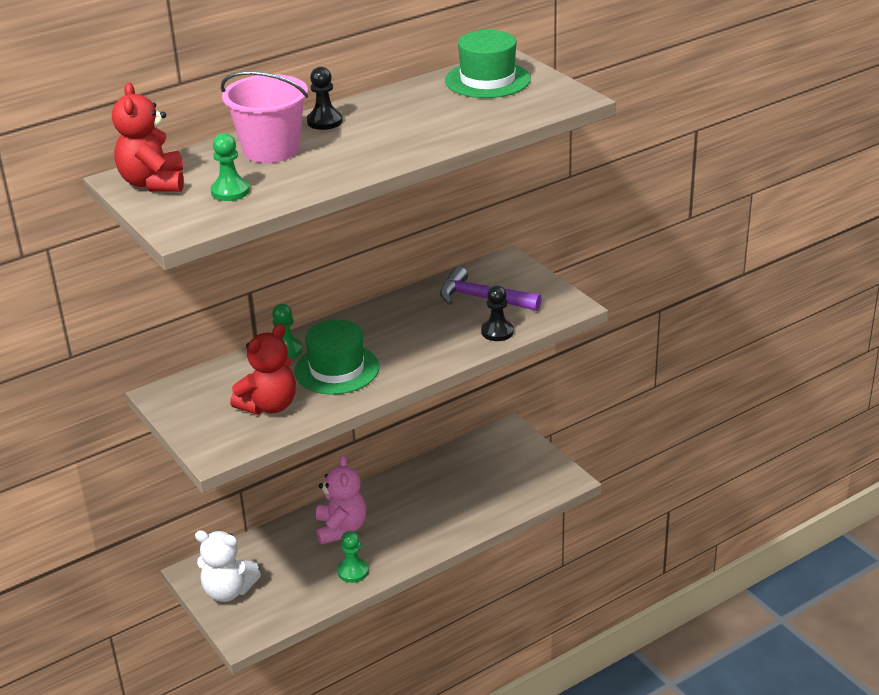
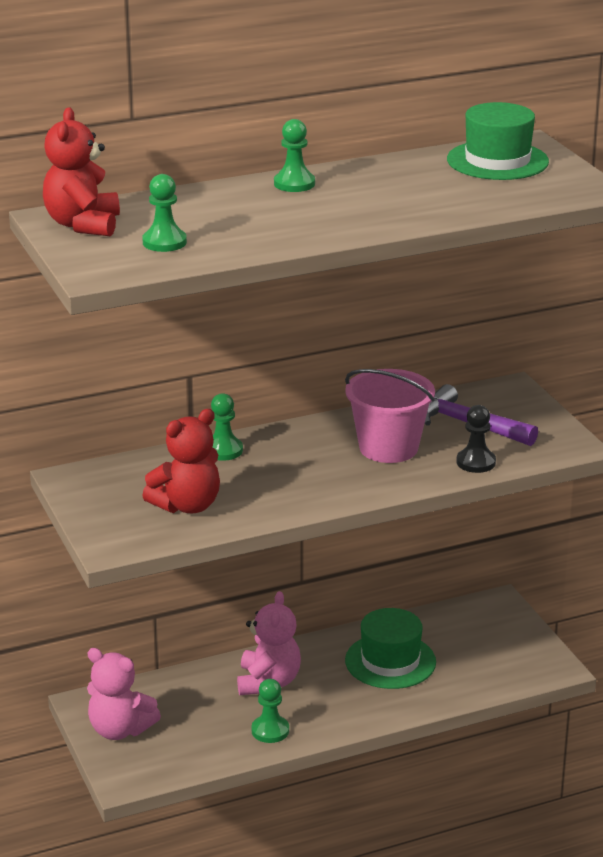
camera: 10 degrees right, 5 degrees down
white teddy bear [195,530,261,602] -> pink teddy bear [87,648,161,740]
pink bucket [221,71,308,163] -> pink bucket moved to [345,369,435,463]
green hat [294,320,379,395] -> green hat moved to [345,608,436,689]
black pawn [307,67,343,130] -> green pawn [274,119,315,192]

